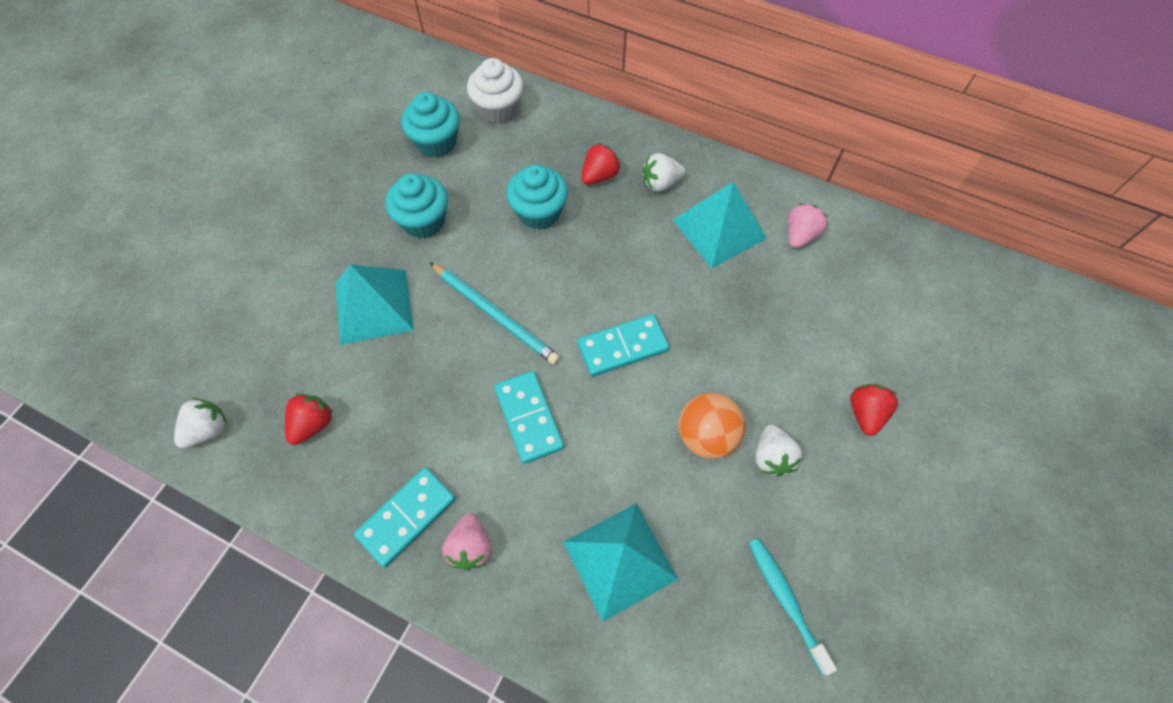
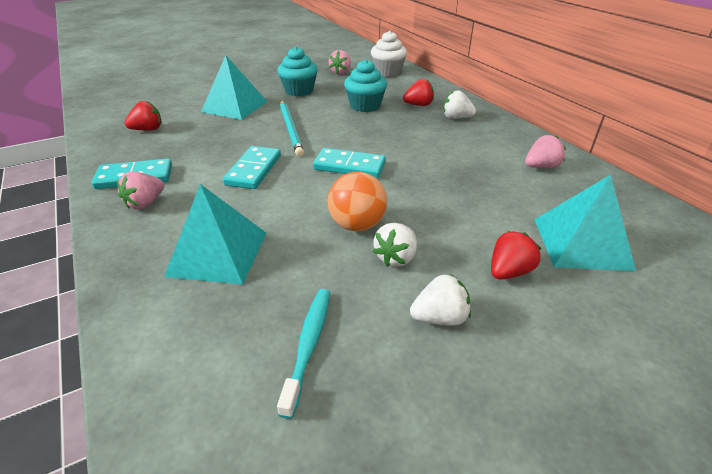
camera: 35 degrees right, 25 degrees down
white strawberry [174,398,227,448] -> white strawberry moved to [410,274,471,326]
turquoise cupcake [401,92,460,158] -> pink strawberry [329,50,351,75]
turquoise pyramid [673,182,767,268] -> turquoise pyramid moved to [534,175,636,271]

